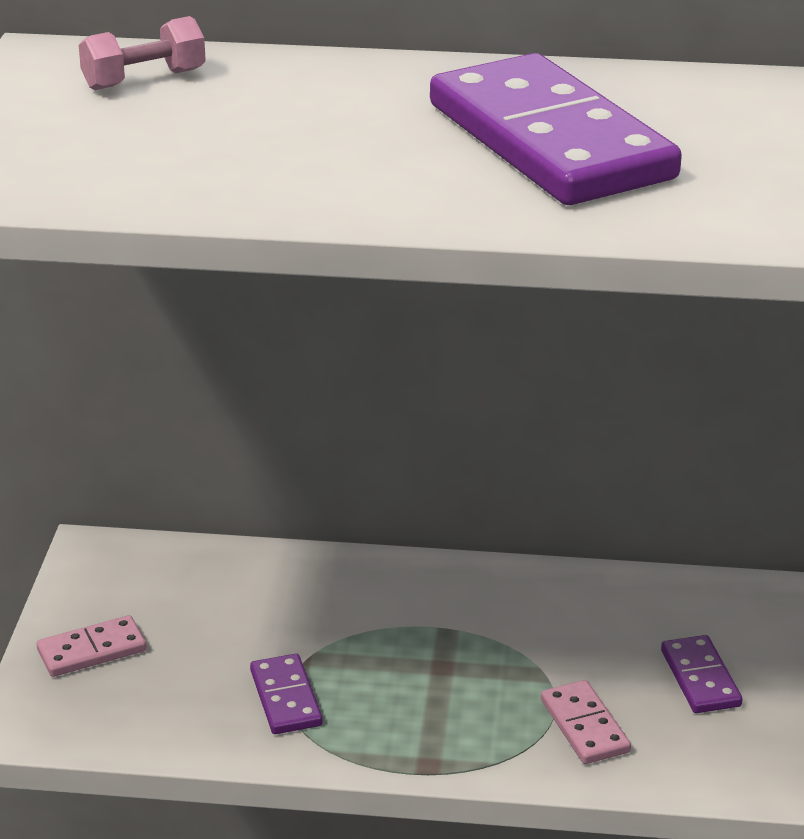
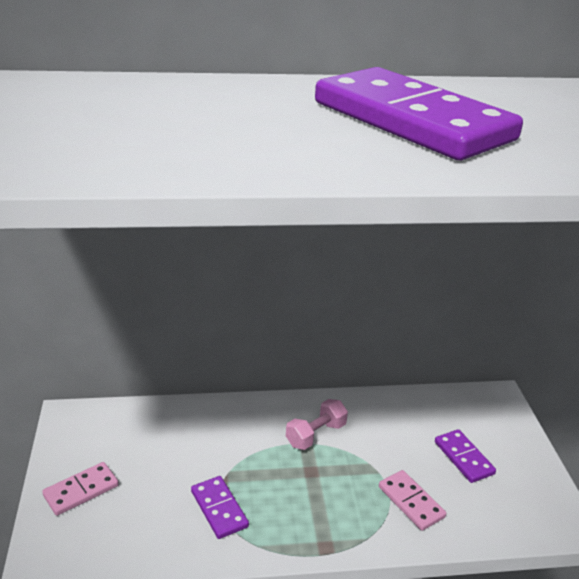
camera: 15 degrees left, 0 degrees up
pink dumbbell [79,16,206,90] -> pink dumbbell moved to [286,399,348,450]

